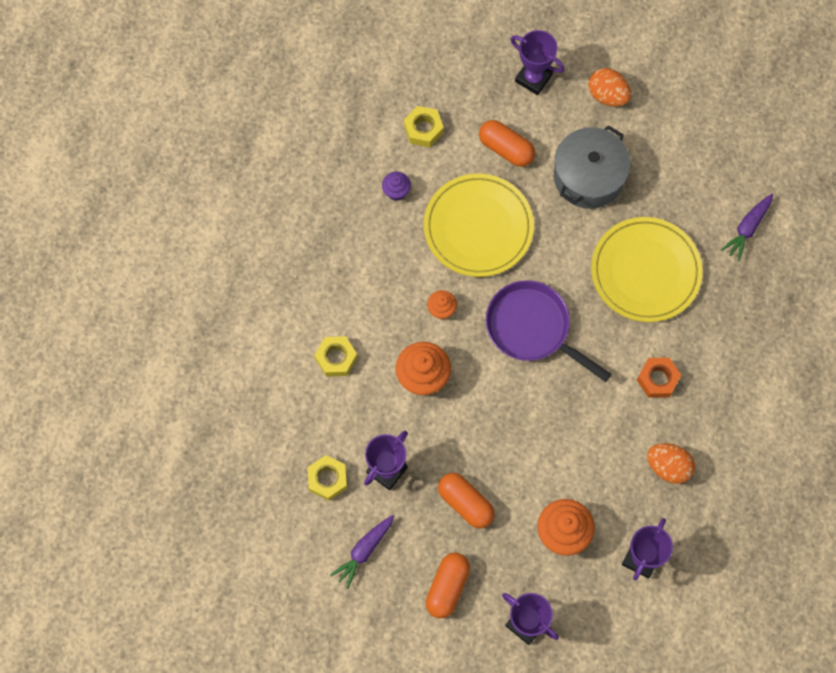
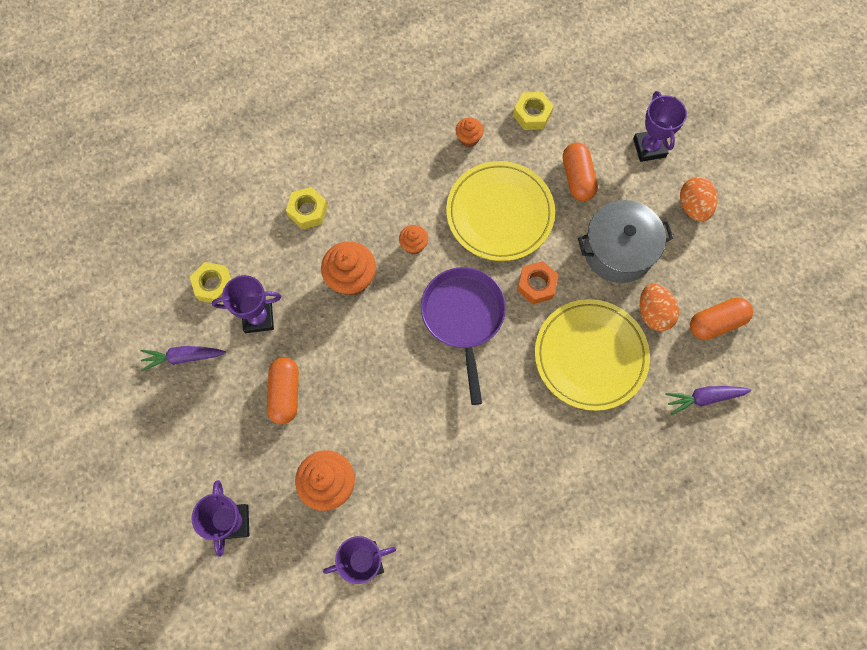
camera: 45 degrees right, 0 degrees up
purple cupcake [382,172,411,201] -> orange cupcake [455,117,484,147]
orange capsule [426,553,470,618] -> orange capsule moved to [690,297,753,340]
orange nut [637,358,681,398] -> orange nut moved to [517,261,559,305]
orange egg [647,443,695,484] -> orange egg moved to [640,283,679,331]

